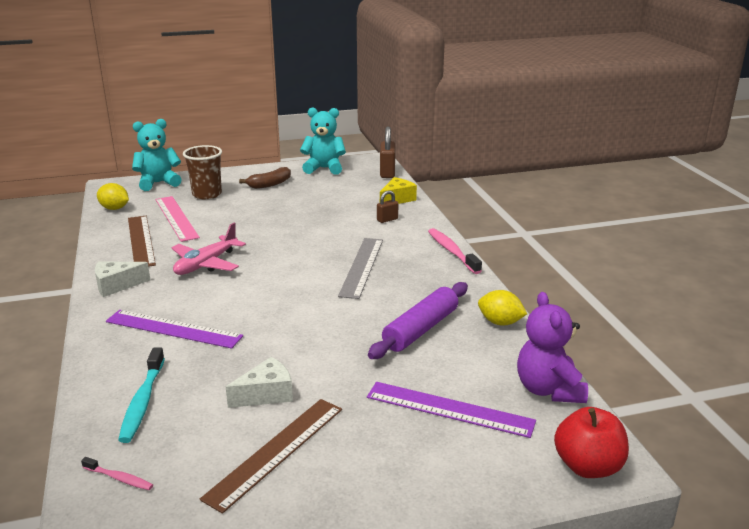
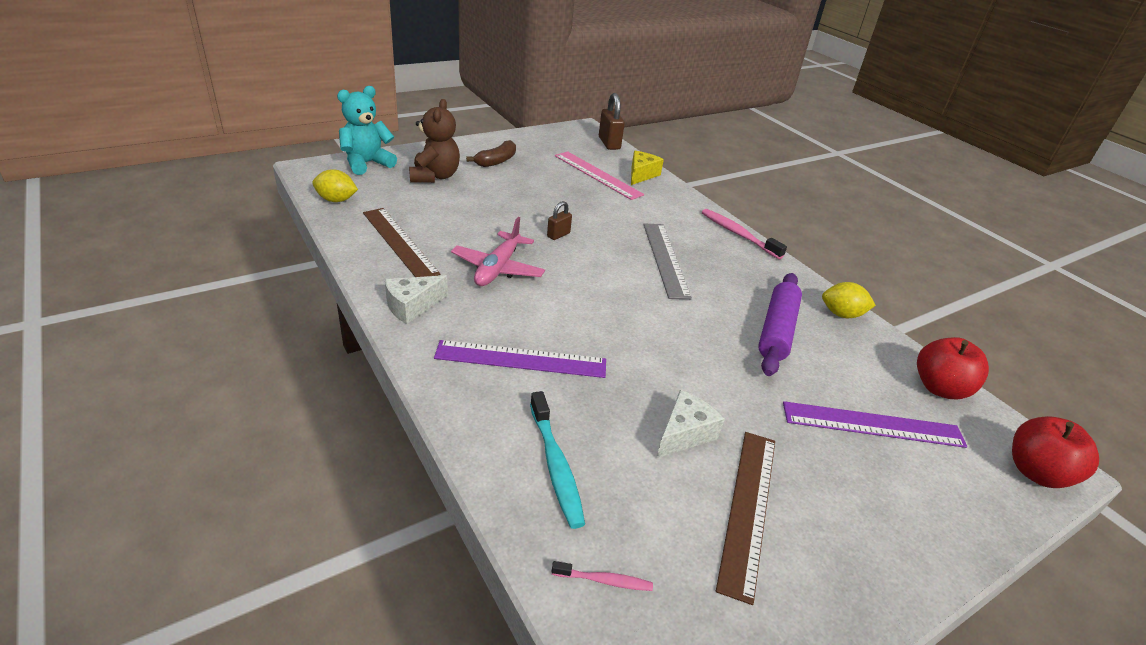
camera: 20 degrees left, 10 degrees up
pink ruler [155,196,200,242] -> pink ruler moved to [555,151,644,200]
brown cup [183,145,222,200] -> brown teddy bear [409,99,460,183]
turquoise teddy bear [300,107,346,175] -> none
brown padlock [377,190,398,223] -> brown padlock moved to [547,201,572,240]
purple teddy bear [517,292,588,403] -> red apple [917,337,989,399]

